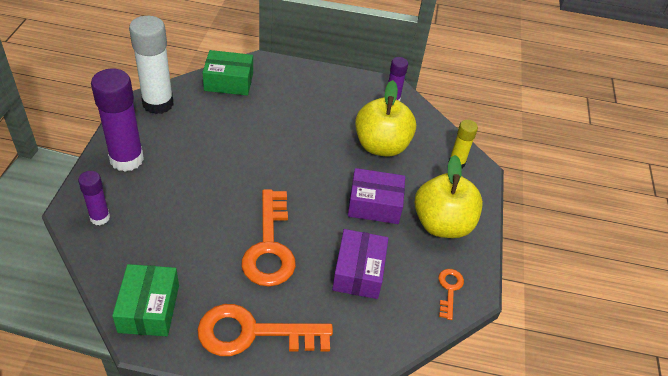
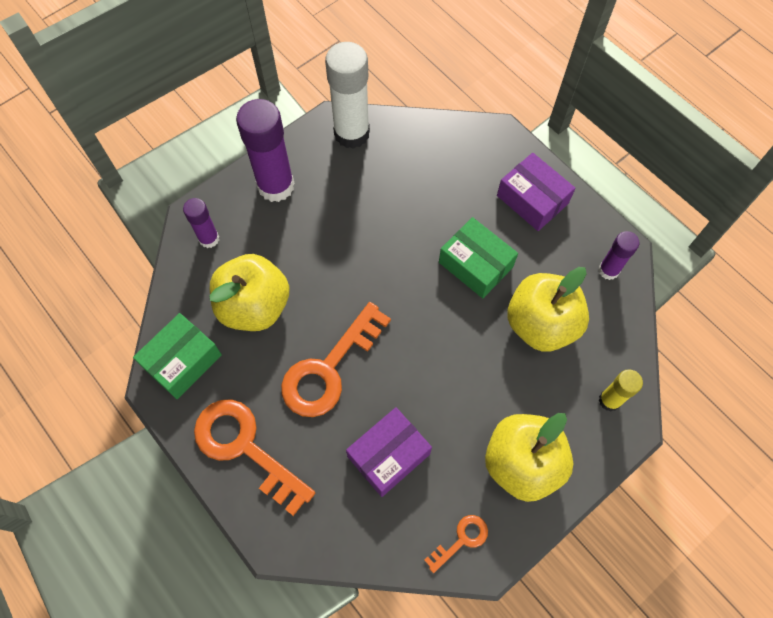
camera: 45 degrees right, 20 degrees up
green box [202,50,253,96] -> green box moved to [439,217,518,298]
purple box [348,168,405,224] -> purple box moved to [497,153,576,231]
none -> yellow apple [210,254,289,331]

